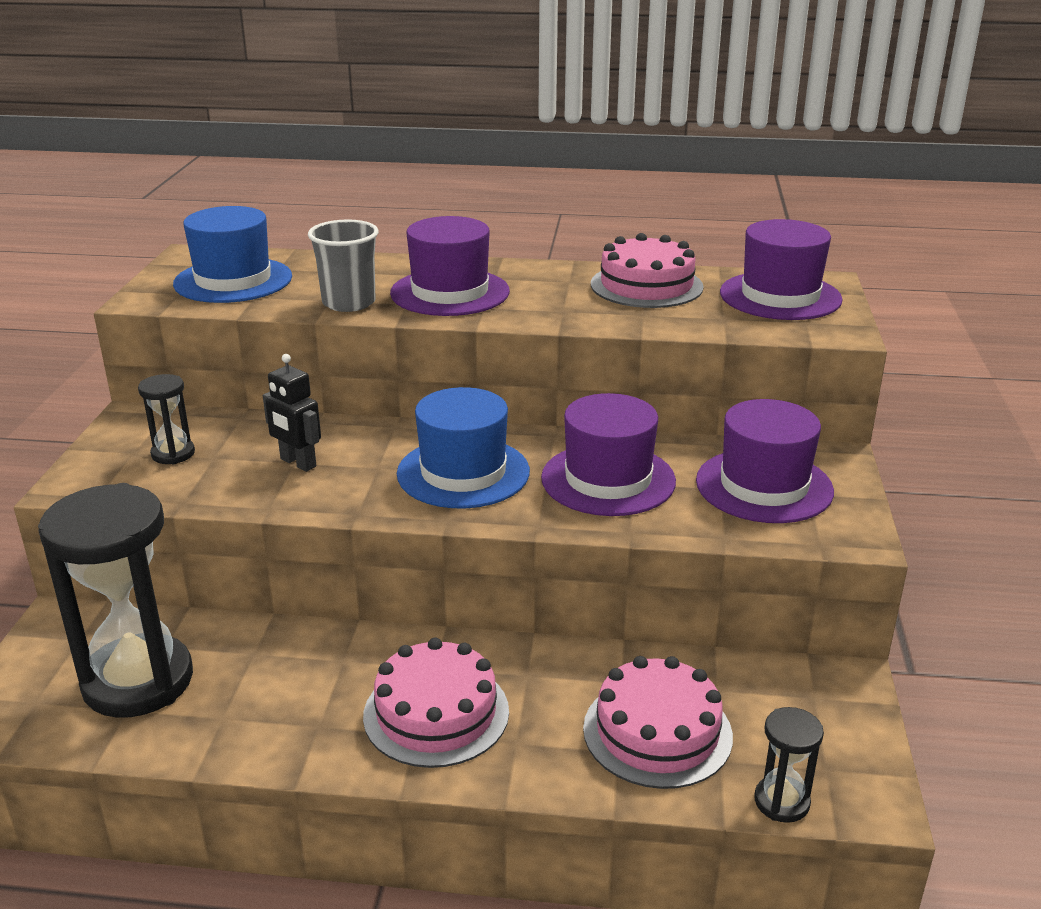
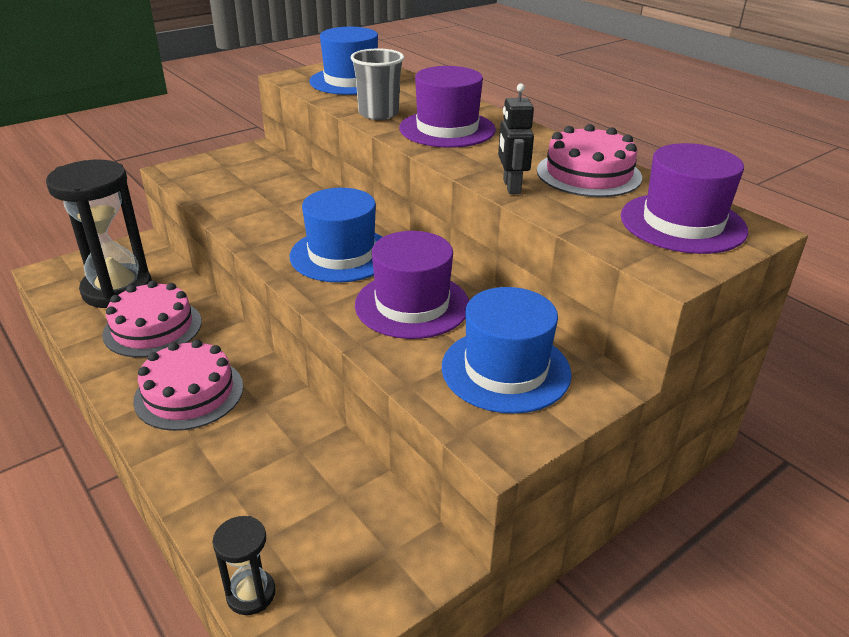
camera: 45 degrees right, 5 degrees up
black hourglass [138,374,195,464] -> none
black robot [263,354,321,472] -> black robot moved to [498,83,534,194]
pink cake [583,656,733,789] -> pink cake moved to [102,281,202,357]
purple hat [696,399,834,523] -> blue hat [442,287,572,414]

